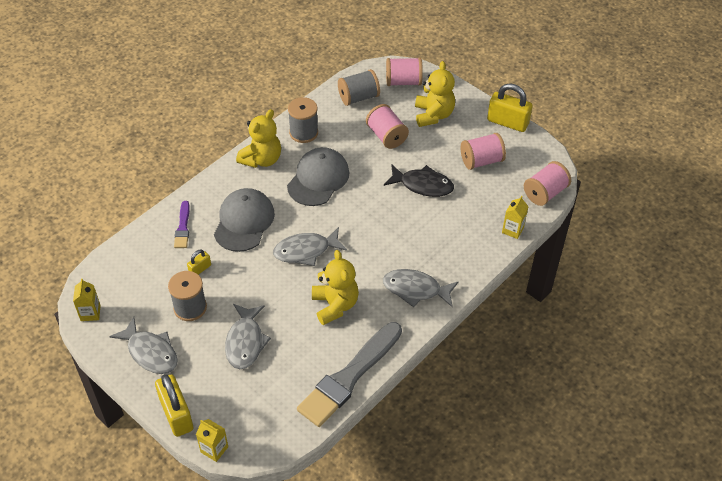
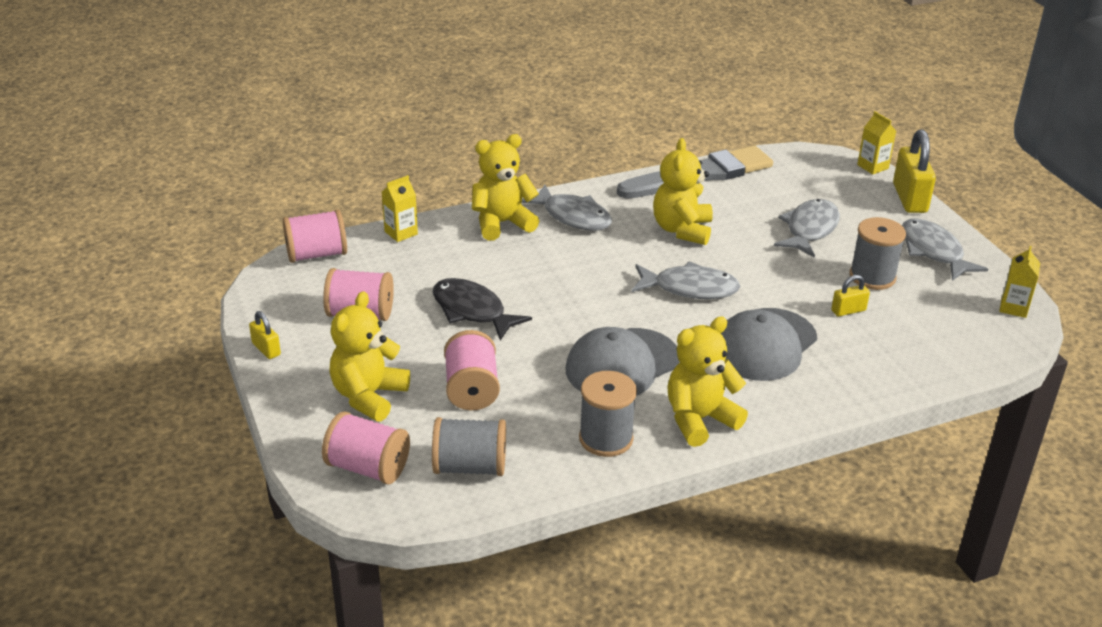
camera: 155 degrees left, 15 degrees down
purple brush [174,201,190,248] -> none
yellow padlock [487,83,533,132] -> yellow padlock [249,311,281,359], size x0.51
none -> yellow teddy bear [472,134,539,241]

